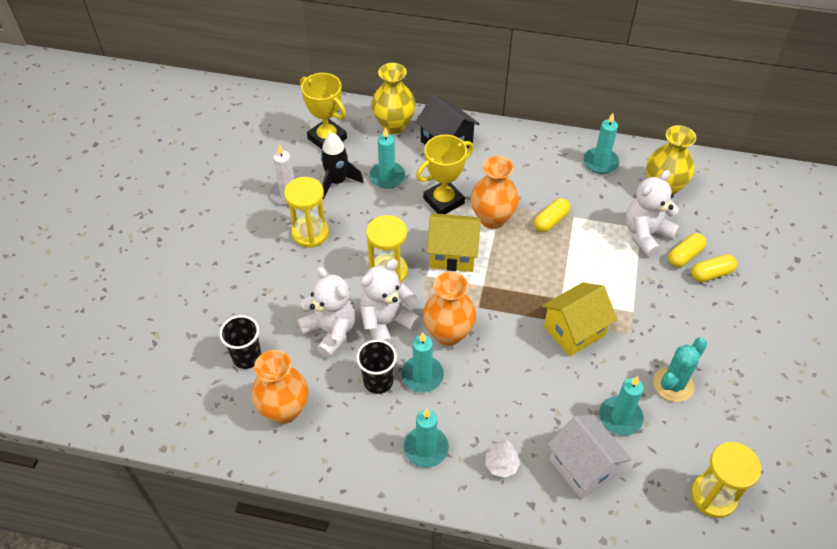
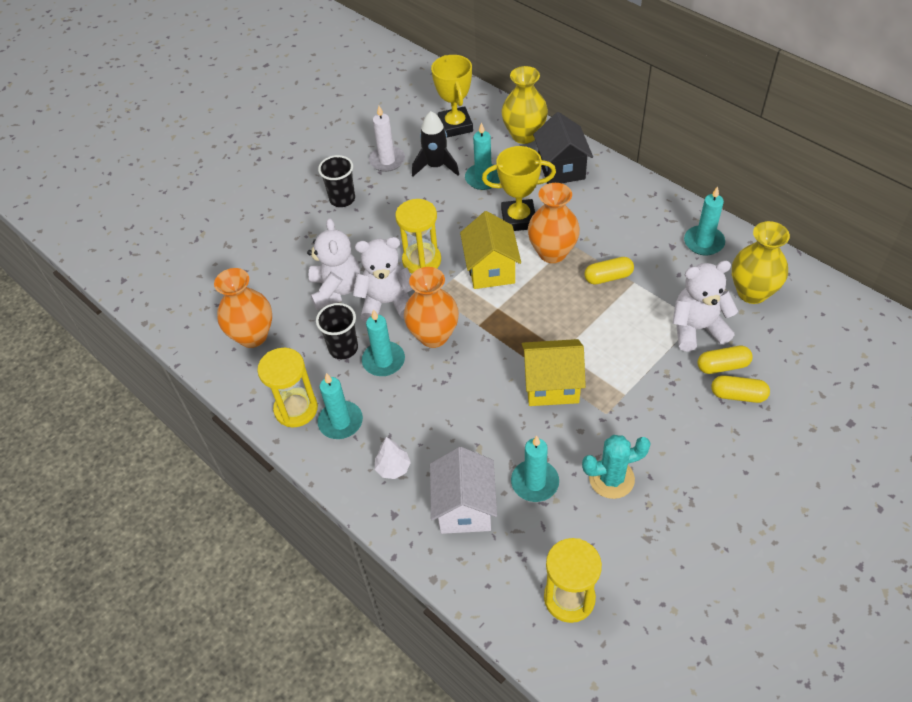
camera: 35 degrees right, 0 degrees up
black cup [219,315,261,369] -> black cup moved to [318,155,355,207]
yellow hourglass [284,177,329,248] -> yellow hourglass moved to [257,348,318,427]
yellow house [427,213,481,272] -> yellow house turned 45 degrees clockwise [460,211,521,289]

